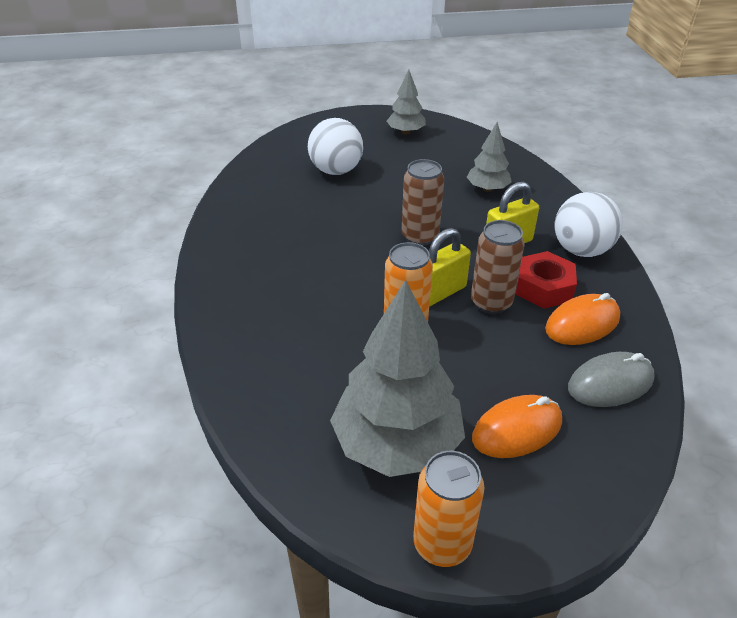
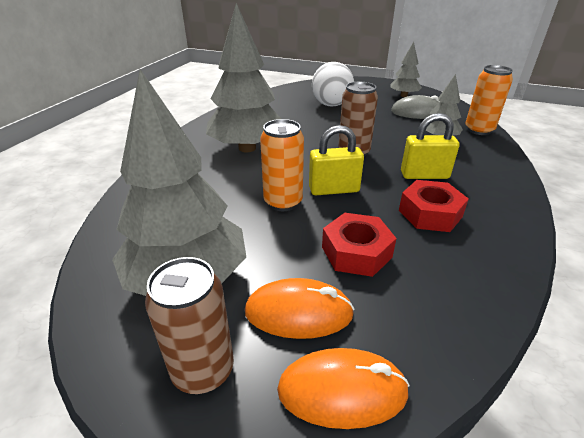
camera: 30 degrees right, 5 degrees down
orange can [413,451,484,567] -> orange can moved to [465,65,513,135]
brown can [471,220,525,314] -> brown can moved to [145,257,234,394]
orange mouse [545,293,620,345] -> orange mouse moved to [277,348,410,429]
white ball [555,192,623,257] -> none
grey mouse [568,352,655,407] -> grey mouse moved to [391,95,440,119]
none -> grey tree [206,3,281,152]
none -> red nut [322,213,397,277]

